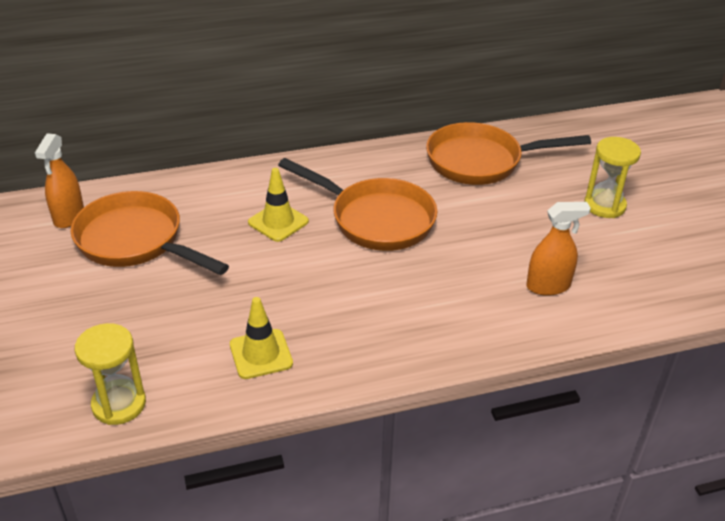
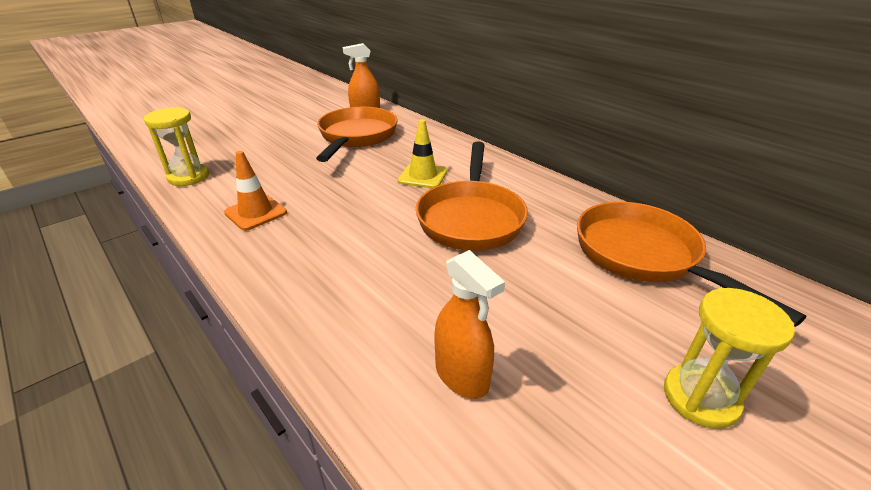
camera: 65 degrees right, 5 degrees down
yellow traffic cone [230,297,293,379] -> orange traffic cone [224,151,287,231]

